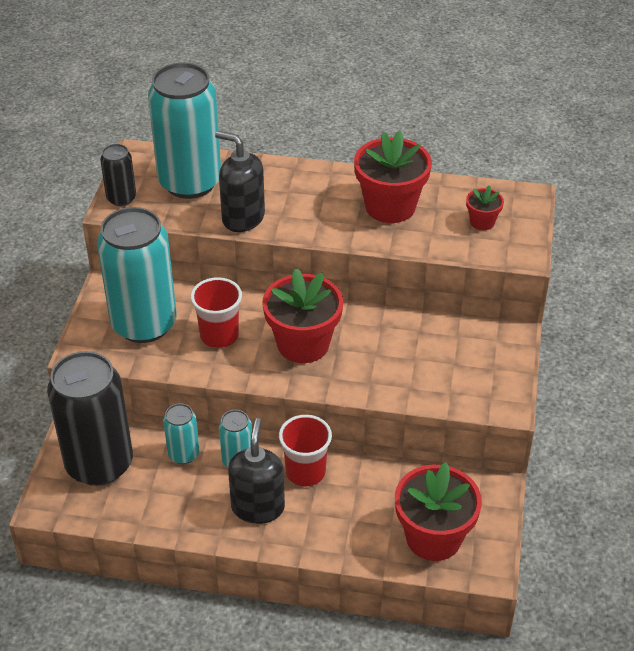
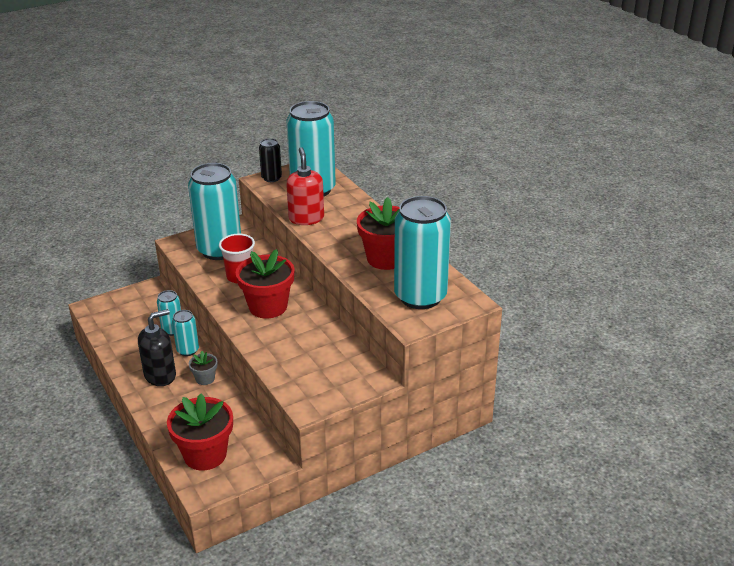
camera: 50 degrees right, 10 degrees down
black can [47,351,133,486] -> none
black soap dispenser [215,131,265,232] -> red soap dispenser [286,147,324,225]
red cup [279,415,332,486] -> grey flower pot [189,351,218,385]
red flower pot [466,185,504,230] -> turquoise can [394,196,451,309]

